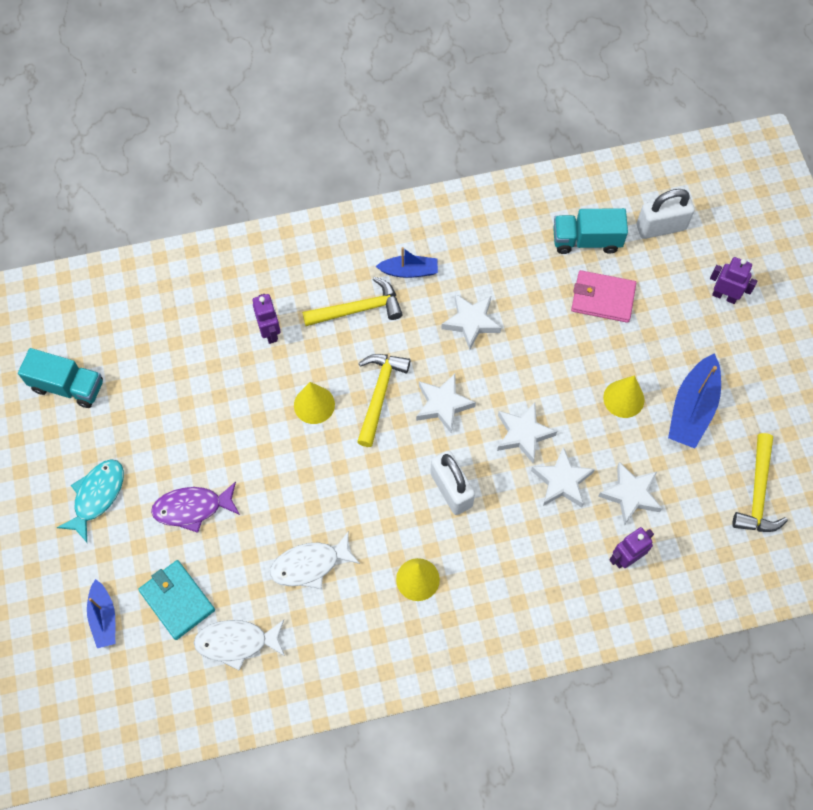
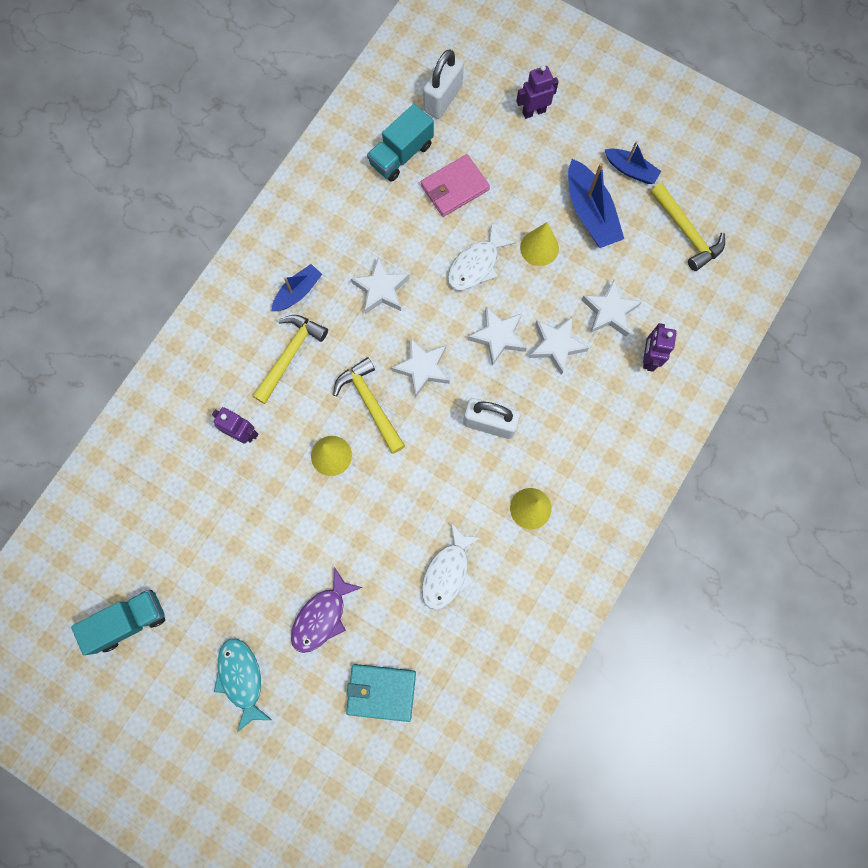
camera: 45 degrees left, 10 degrees up
blue boat [87,579,115,648] -> blue boat moved to [604,141,661,184]
white fish [194,620,285,671] -> white fish moved to [448,224,516,290]

